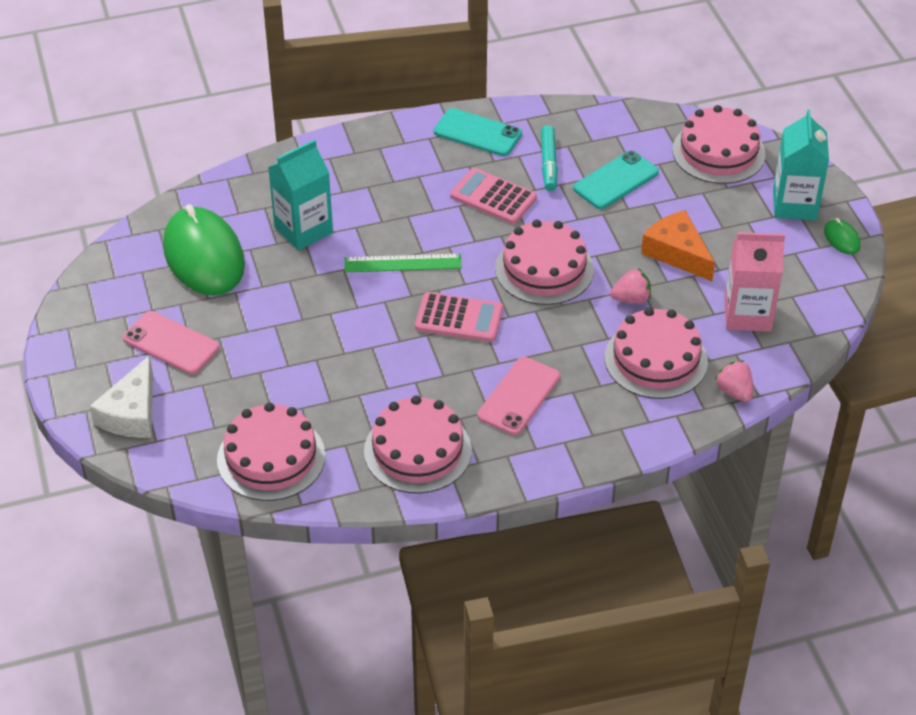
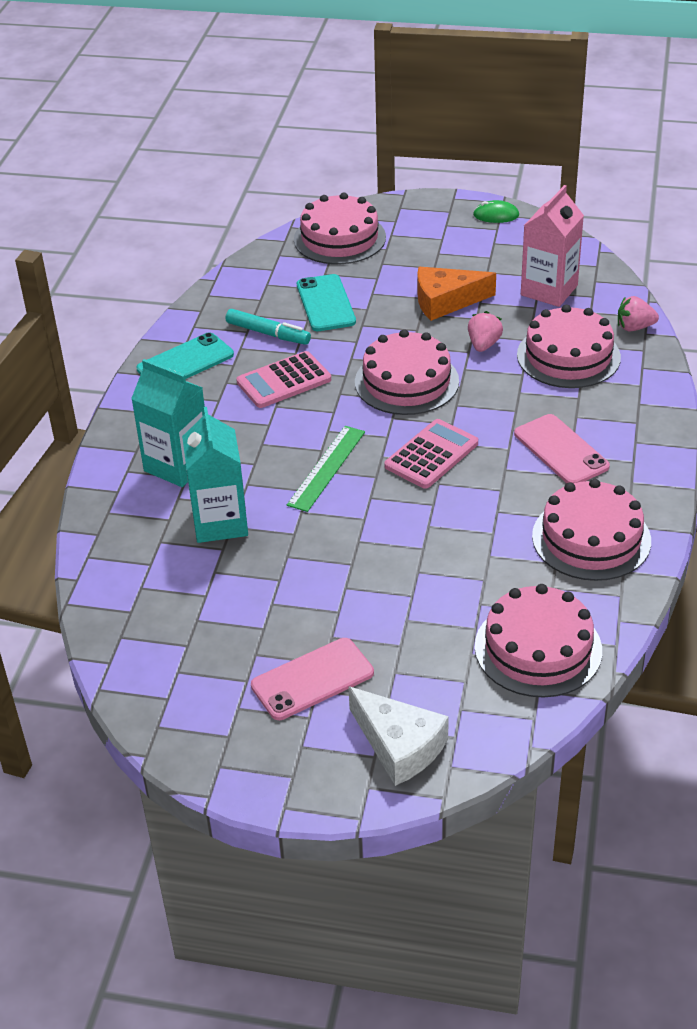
camera: 60 degrees left, 5 degrees down
green mouse [163,204,245,296] -> none
turquoise carton [773,109,829,220] -> turquoise carton moved to [131,359,205,487]

